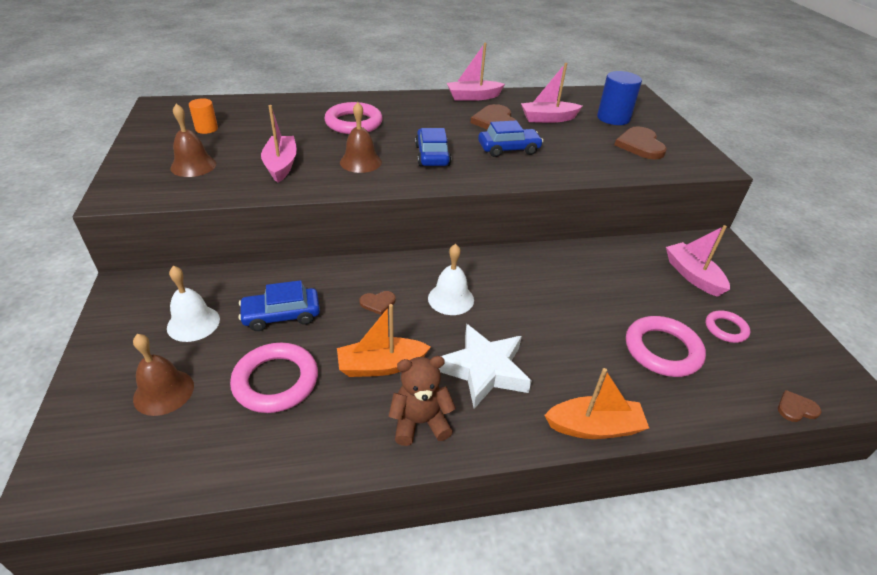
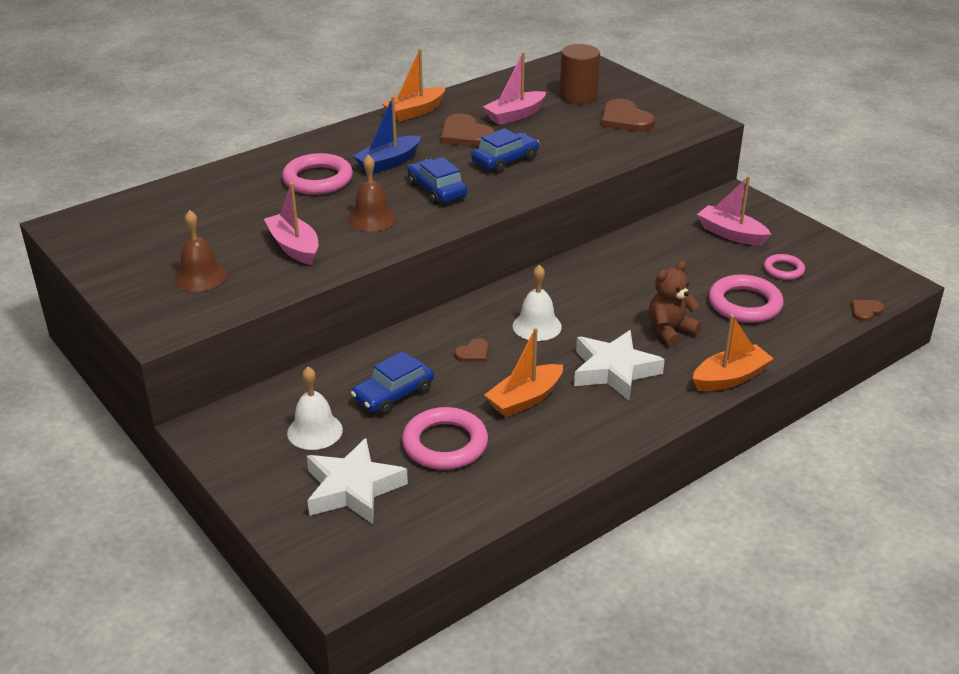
camera: 25 degrees left, 5 degrees down
brown bell [133,334,194,416] -> white star [307,438,408,524]
orange cylinder [189,98,218,134] -> none
brown teddy bear [389,356,456,446] -> brown teddy bear moved to [649,261,702,347]
pink boat [447,43,505,101] -> orange boat [382,49,446,121]
blue cylinder [597,71,642,125] -> brown cylinder [560,44,600,104]
none -> blue boat [353,96,421,174]

